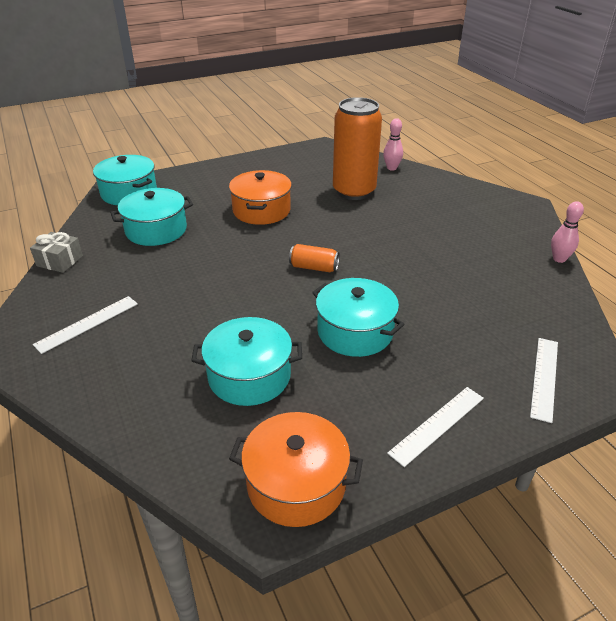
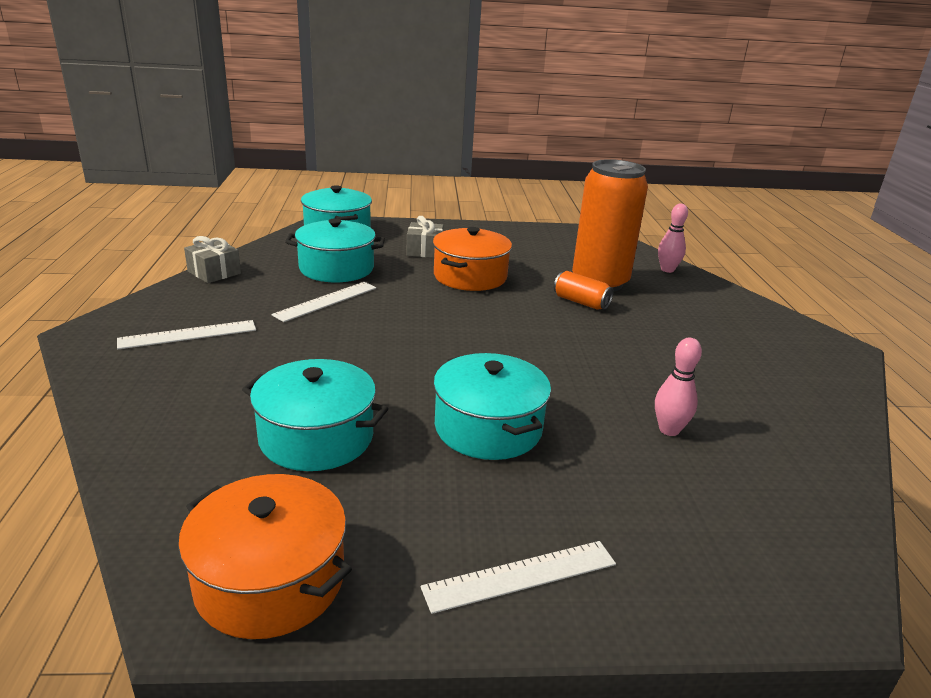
camera: 20 degrees right, 10 degrees down
orange can [289,244,340,272] -> orange can moved to [554,271,614,310]
white ruler [530,338,558,423] -> white ruler moved to [272,282,376,322]
pink bowling pin [551,201,584,263] -> pink bowling pin moved to [655,338,702,436]
none -> grey gift [406,216,443,258]

